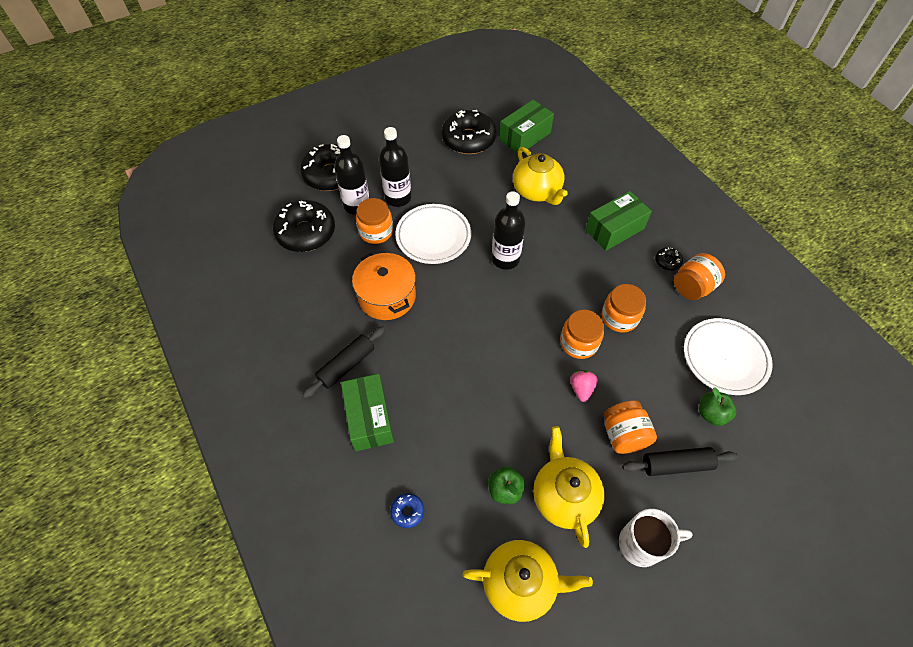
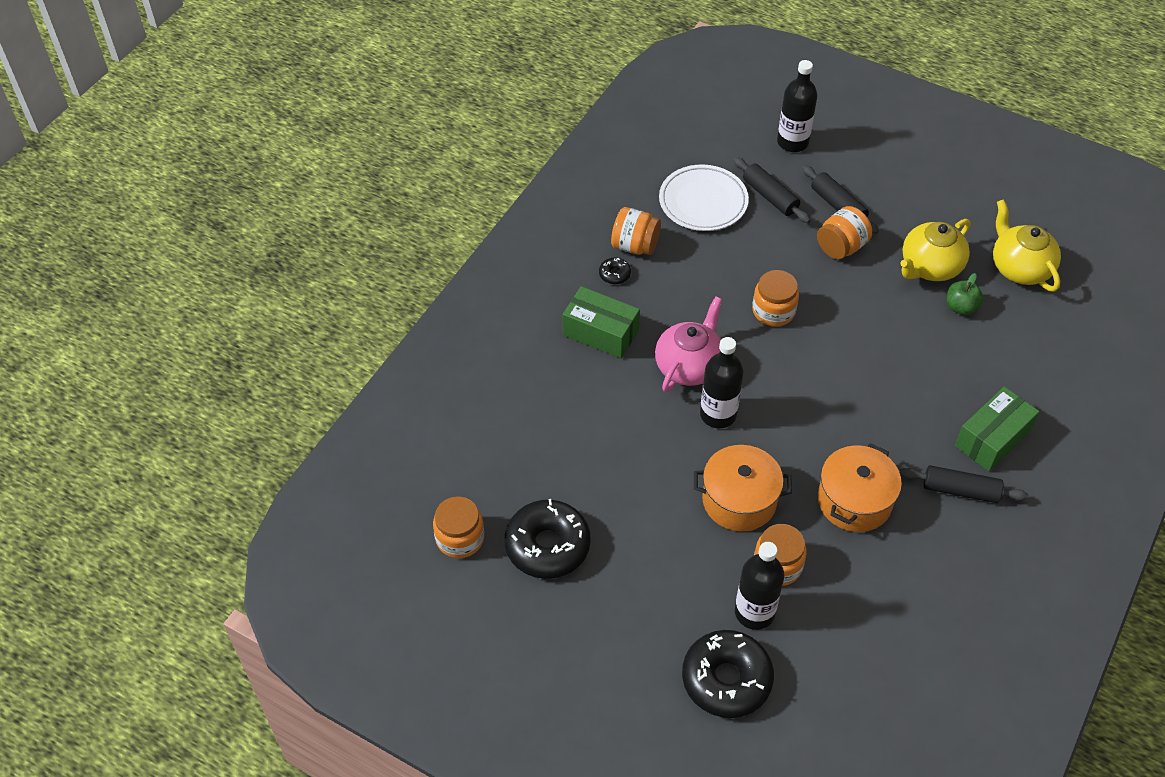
camera: 120 degrees left, 5 degrees down
black donut [273,200,335,252] -> none
black bottle [379,127,411,207] -> black bottle moved to [777,60,818,152]
blue donut [390,493,424,528] -> none
white plate [395,204,471,264] -> orange pot [694,445,792,532]
green box [499,100,554,153] -> none
yellow teapot [513,147,568,205] -> none
pink strawberry [570,370,598,402] -> none
orange jar [602,284,646,332] -> orange jar moved to [433,497,484,558]
white mug [619,509,693,567] -> none
green apple [699,387,736,426] -> black rolling pin [733,157,811,223]
none -> pink teapot [655,297,722,392]

